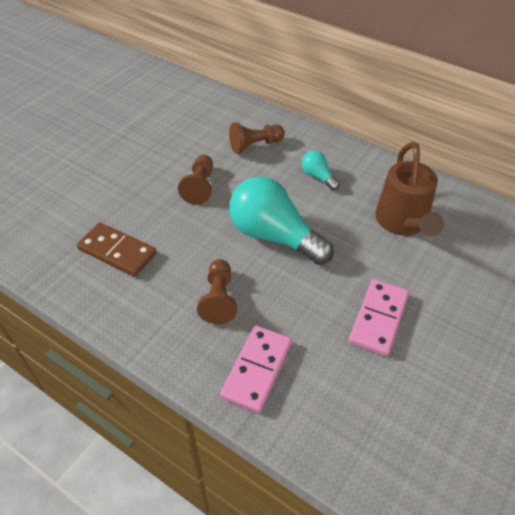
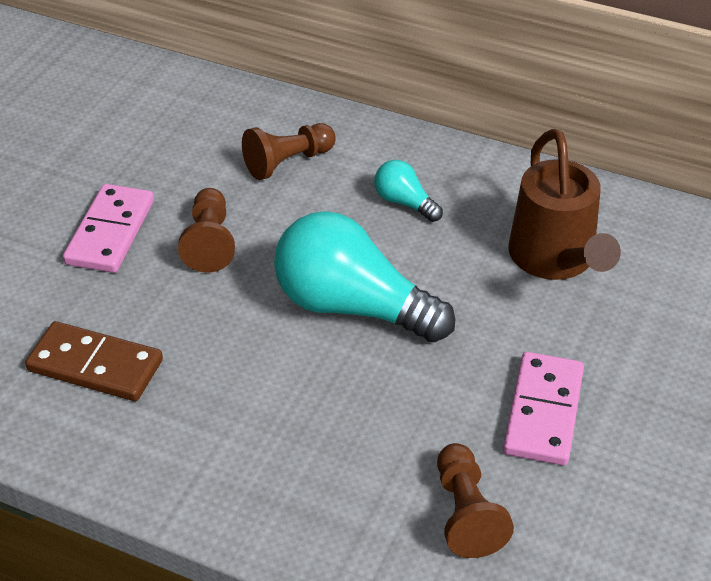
camera: 10 degrees left, 5 degrees down
brown pawn [197,259,237,324] -> brown pawn moved to [437,443,514,558]
pink domino [220,326,292,413] -> pink domino moved to [63,184,154,273]

